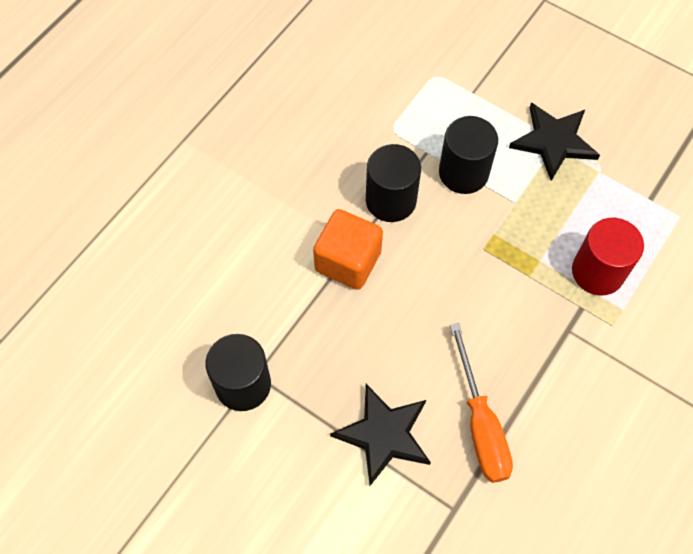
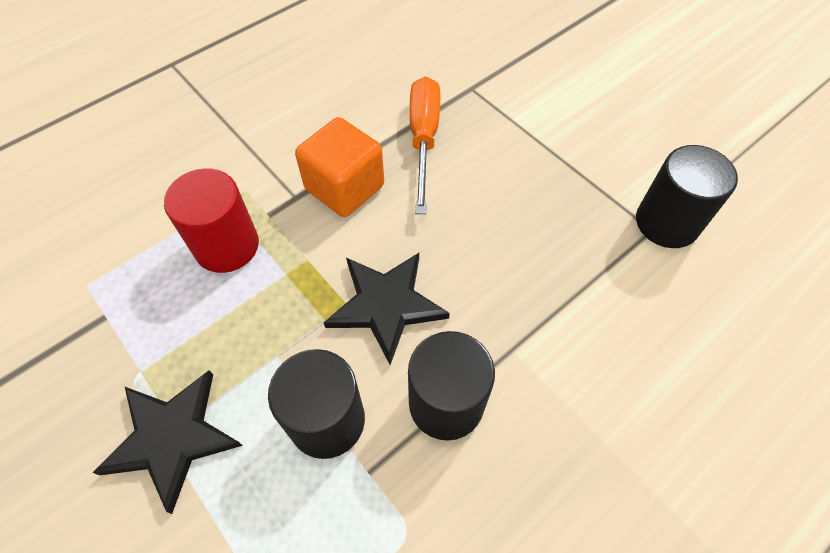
camera: 165 degrees left, 5 degrees down
orange cube [313,209,383,290] -> orange cube moved to [295,117,384,217]
black star [330,384,431,486] -> black star moved to [323,253,450,365]

